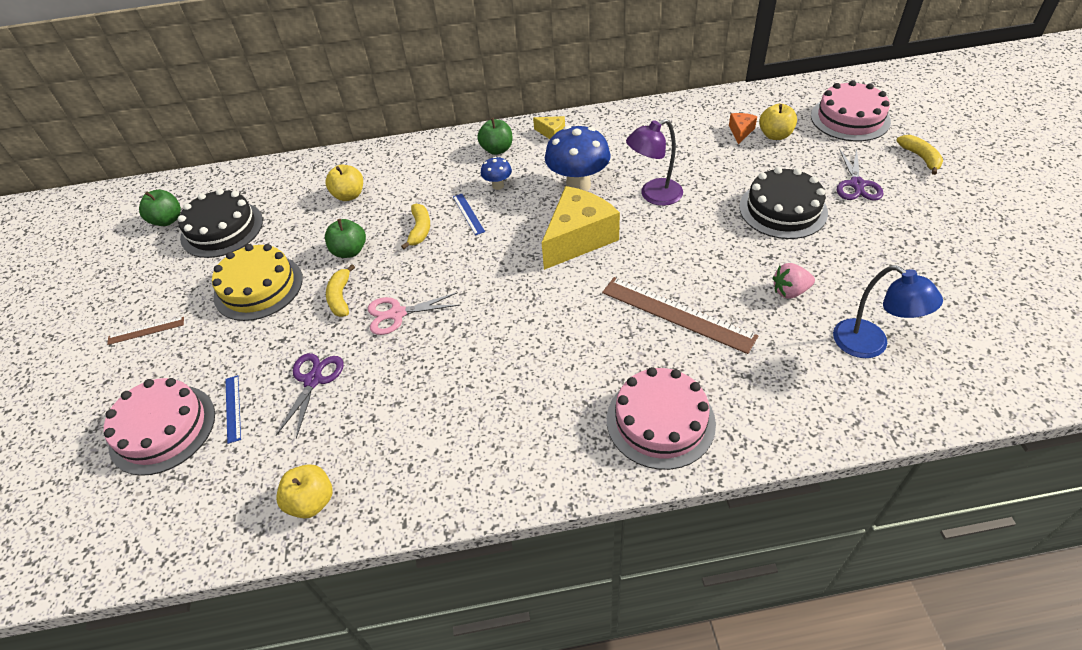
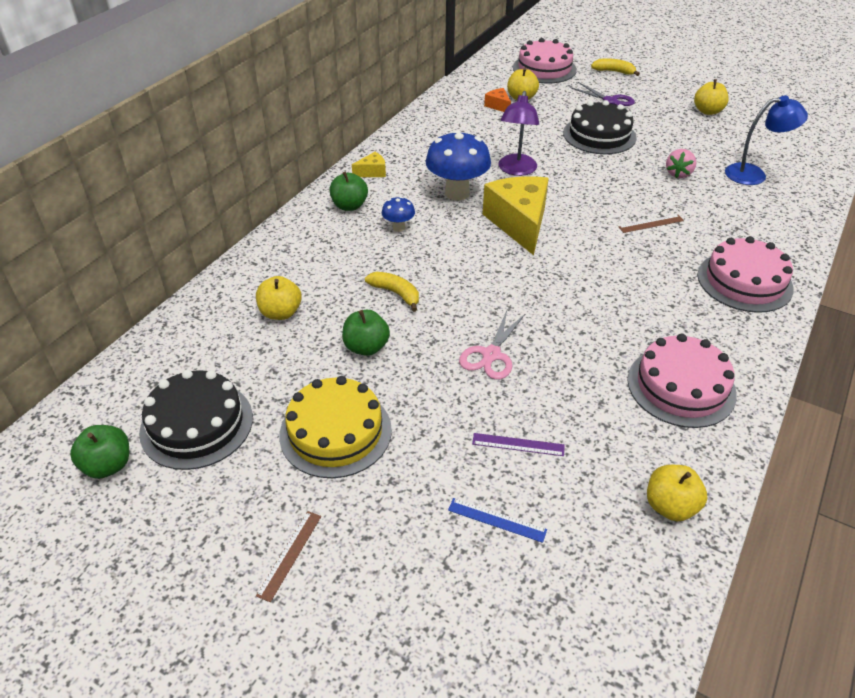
camera: 55 degrees left, 5 degrees down
pink cake [104,378,215,476] -> pink cake moved to [628,334,737,428]
purple scissors [276,353,343,439] -> purple ruler [472,433,565,456]
yellow banana [326,264,355,317] -> none
blue ruler [453,194,485,235] -> none
brown ruler [602,277,758,354] -> brown ruler [618,215,684,233], size x0.48
none -> yellow apple [694,79,729,115]

